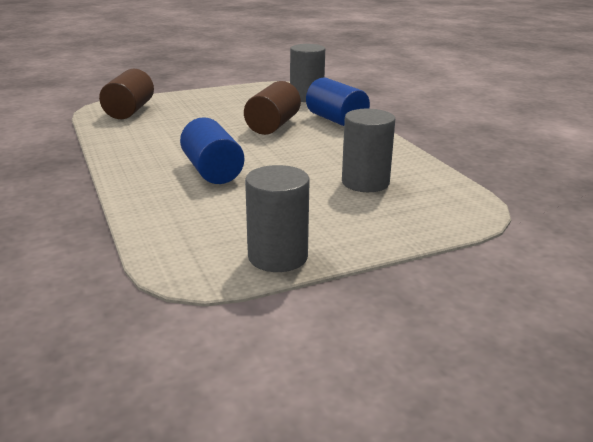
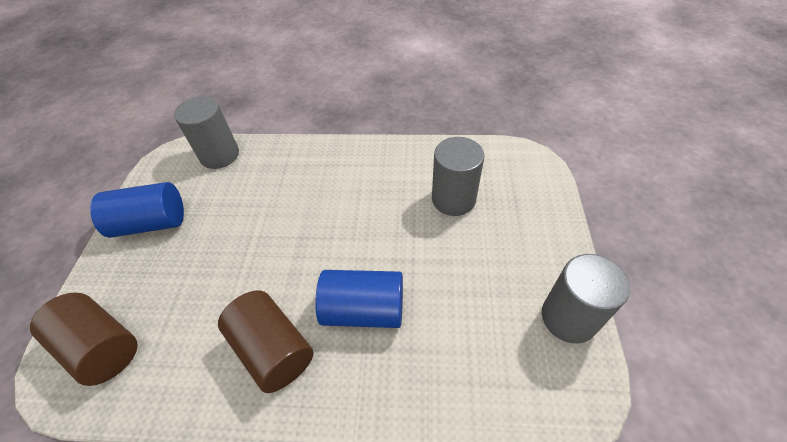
camera: 60 degrees left, 25 degrees up
brown cylinder [244,81,301,135] -> brown cylinder moved to [218,290,313,393]
blue cylinder [306,77,370,126] -> blue cylinder moved to [90,182,184,238]

